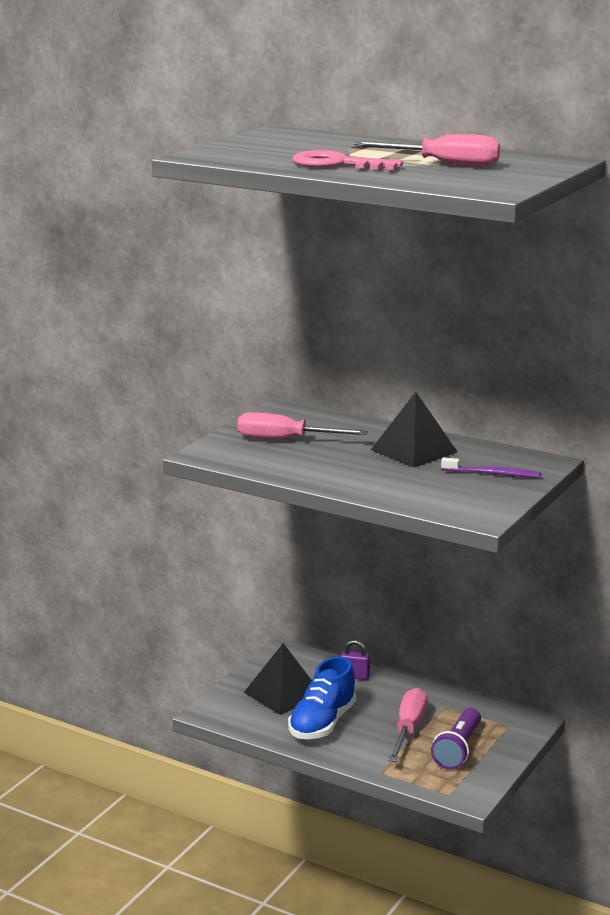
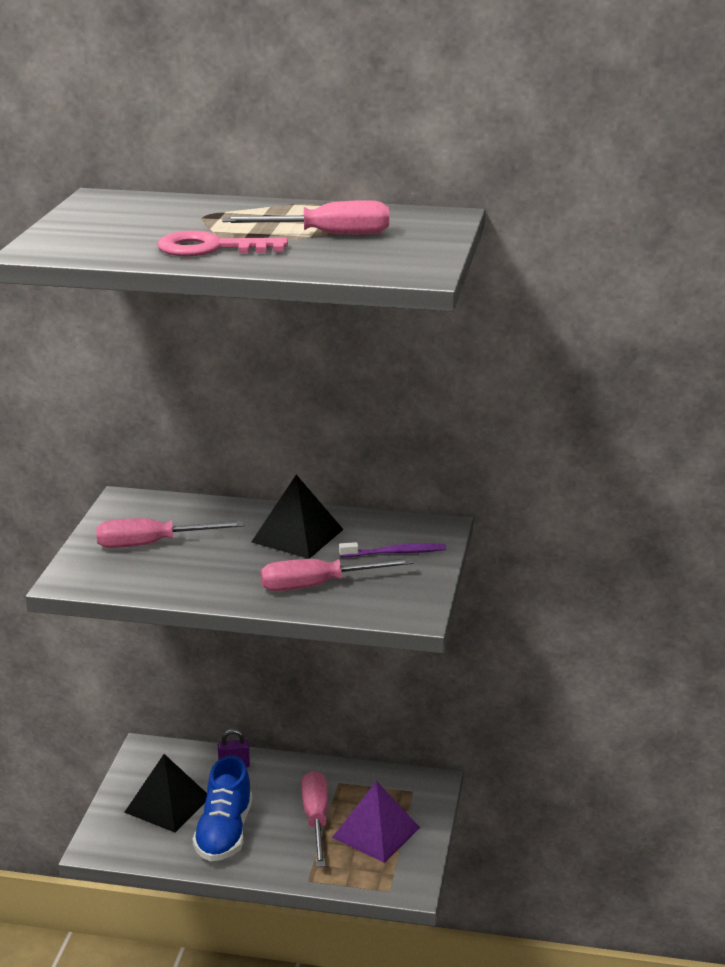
camera: 20 degrees left, 5 degrees up
purple flashlight [431,708,481,769] -> purple pyramid [332,781,420,863]
none -> pink screwdriver [260,558,413,591]

